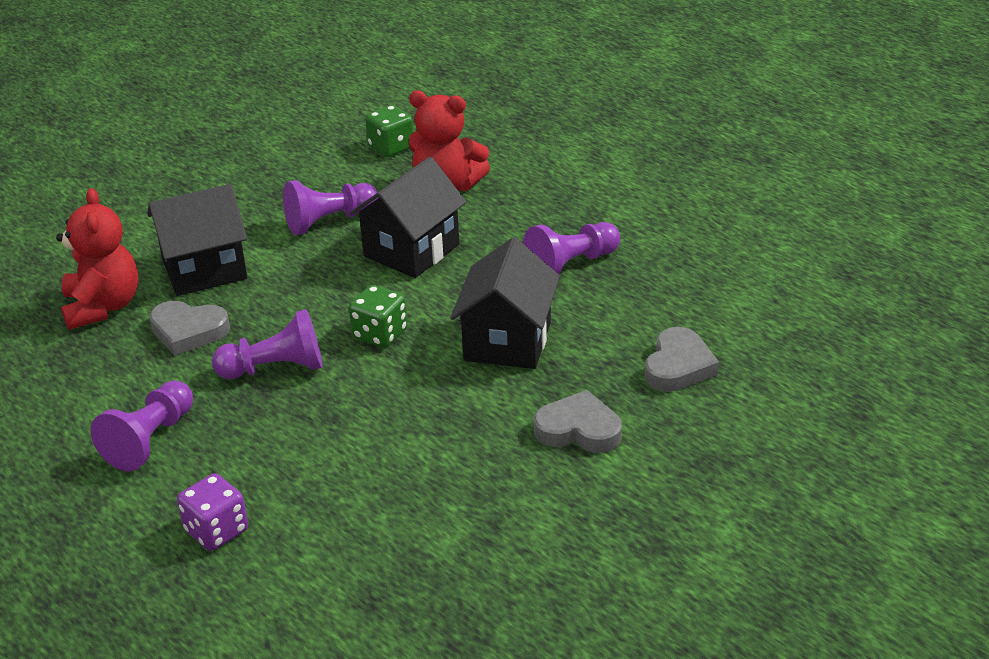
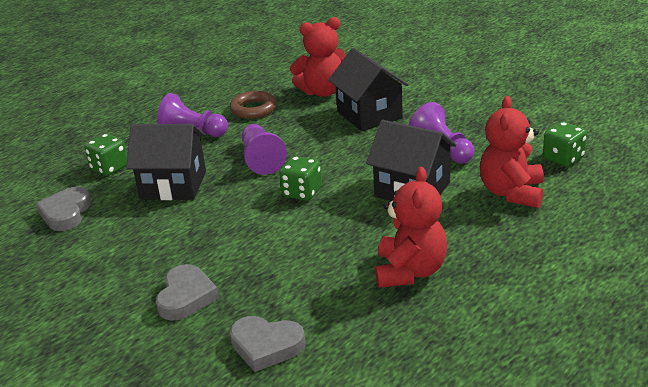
camera: 85 degrees right, 5 degrees down
grey heart [149,301,230,356] -> grey heart moved to [36,187,91,231]
purple dice [177,473,248,551] -> green dice [84,133,127,176]
black house [450,237,560,369] -> black house moved to [126,124,206,200]
purple pawn [523,222,620,275] -> red teddy bear [375,167,448,288]
none -> brown ring [230,91,277,119]

